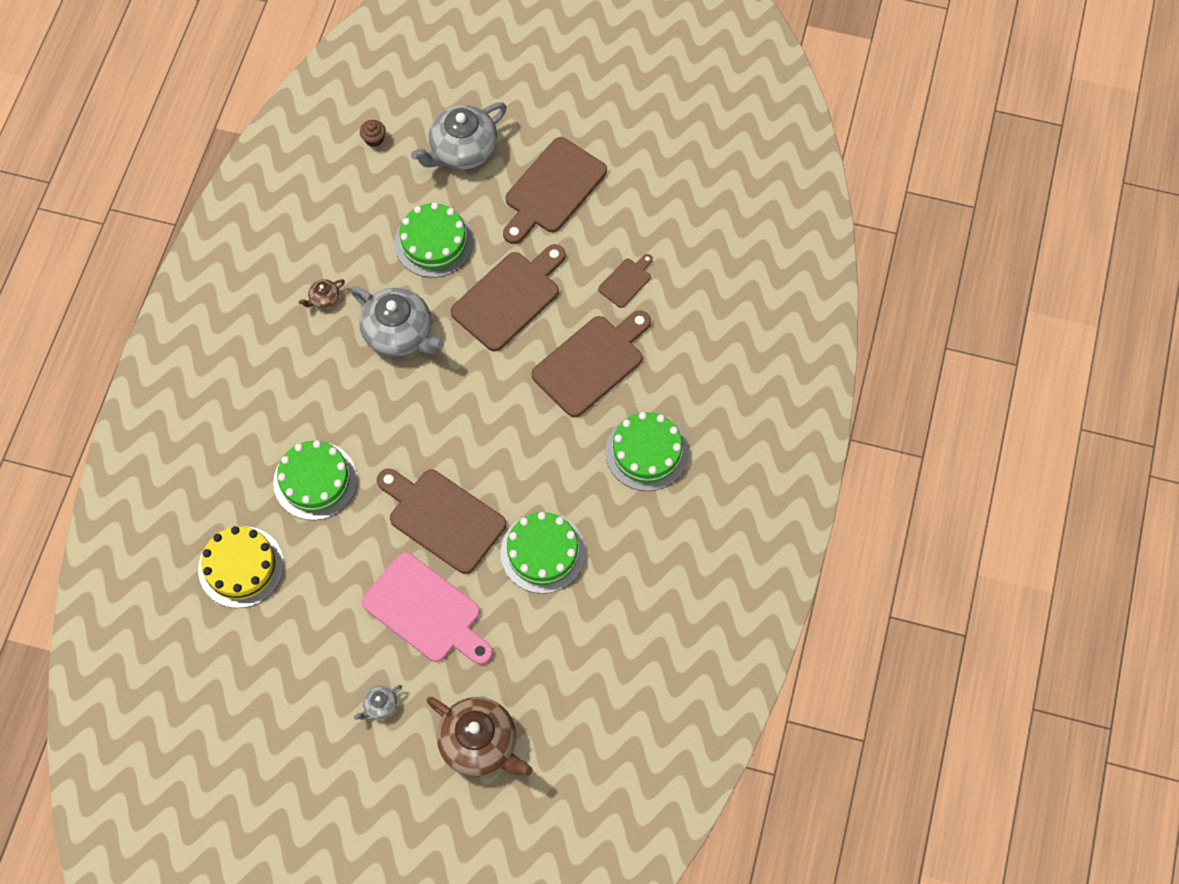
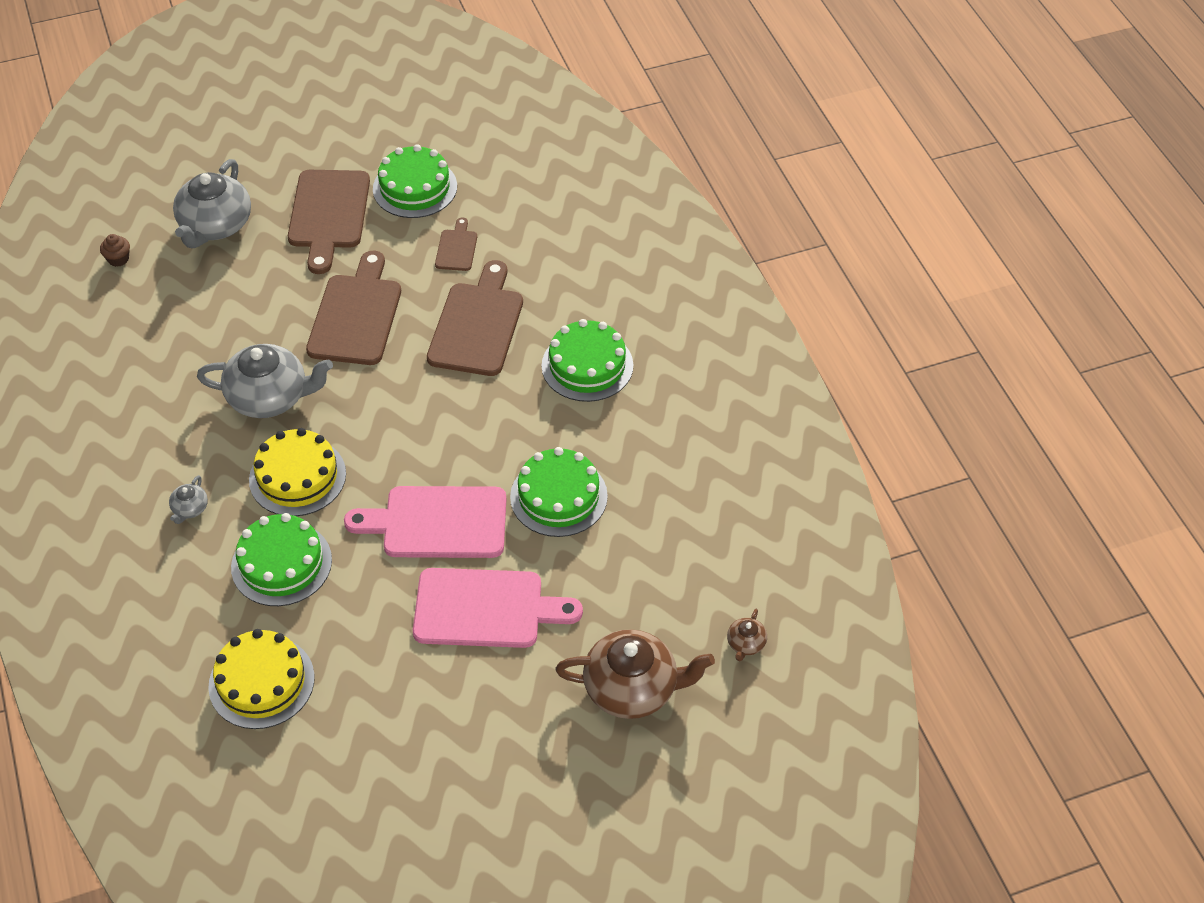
camera: 35 degrees left, 15 degrees down
brown teapot [299,279,345,309] -> brown teapot moved to [727,609,767,661]
grey teapot [354,685,402,720] -> grey teapot moved to [169,475,208,524]
brown cutting board [377,469,506,574] -> pink cutting board [344,486,506,558]
green cake [395,202,474,278] -> green cake moved to [373,144,457,218]
none -> yellow cake [249,428,346,516]

